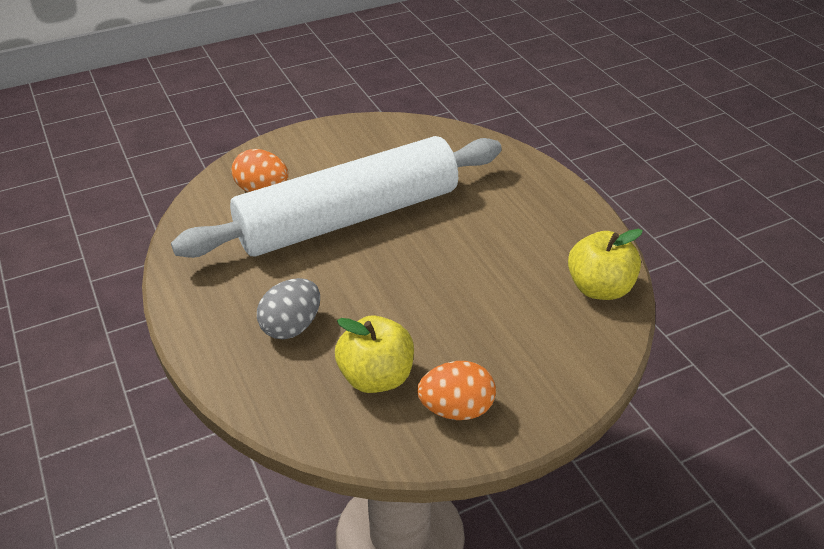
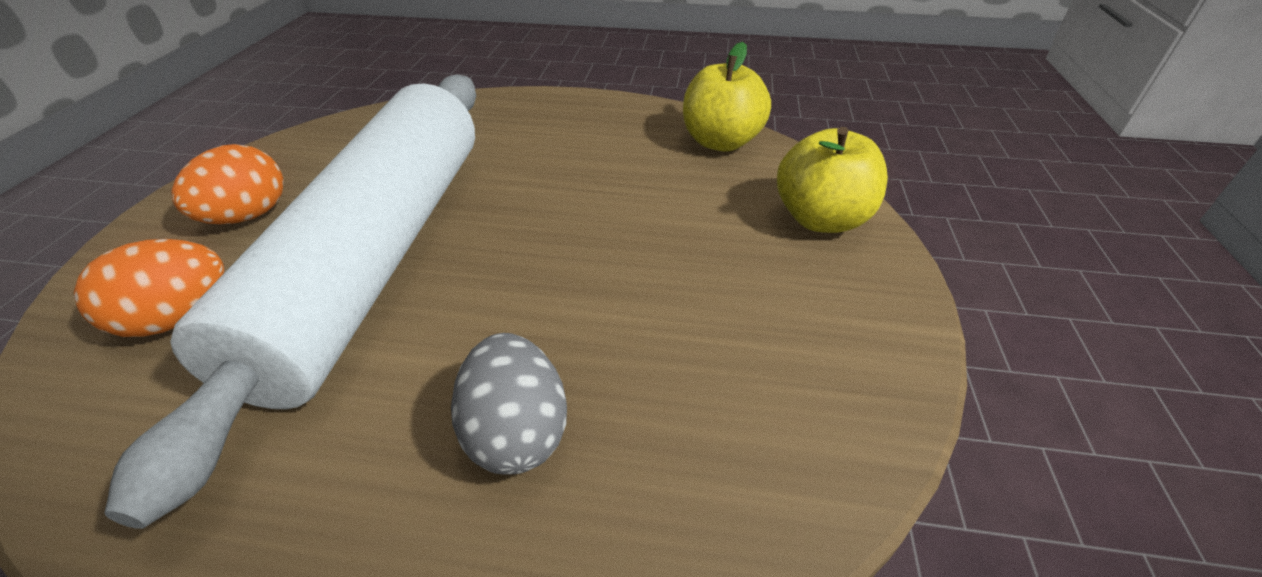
camera: 55 degrees left, 0 degrees up
yellow apple [335,316,414,393] -> yellow apple moved to [777,127,888,233]
orange egg [417,361,496,420] -> orange egg moved to [171,144,284,224]

